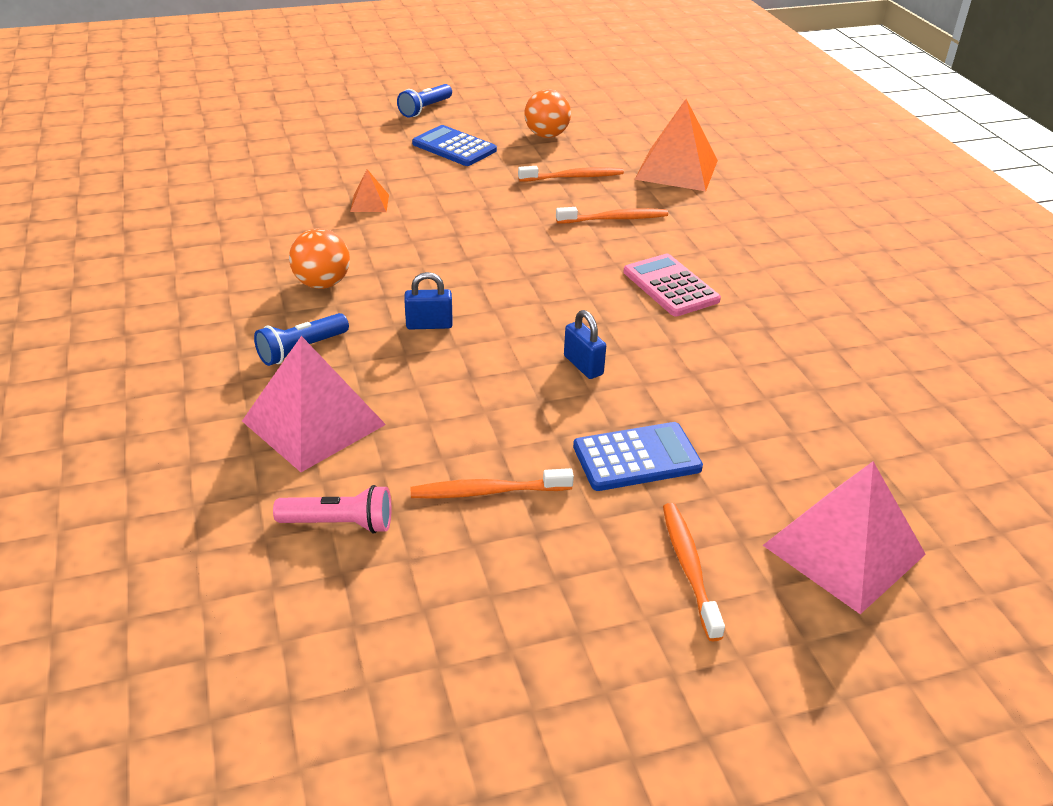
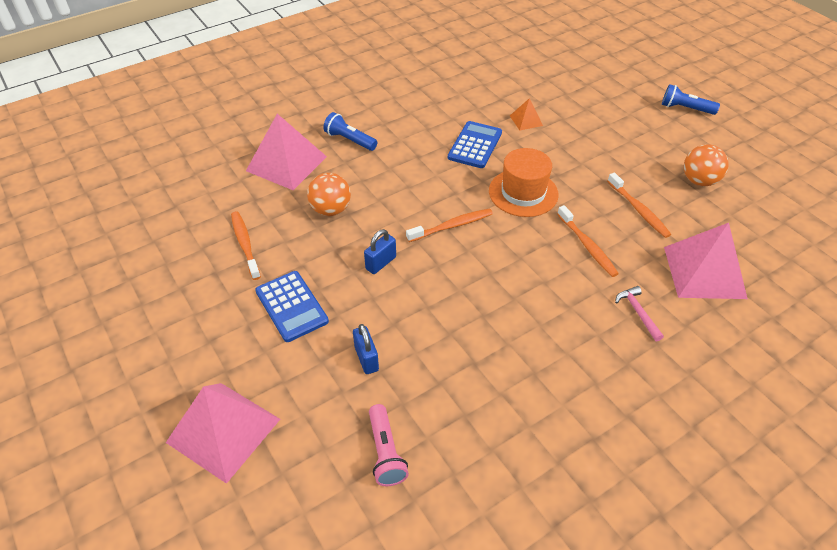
camera: 75 degrees right, 10 degrees up
pink flashlight [273,485,391,534] -> pink flashlight moved to [369,404,409,486]
orange ball [289,228,350,289] -> orange ball moved to [307,173,351,216]
blue padlock [404,272,453,330] -> blue padlock moved to [353,324,379,374]
blue calculator [412,125,497,166] -> blue calculator moved to [448,121,502,168]
pink calculator [623,254,721,317] -> none
orange pyramid [634,99,718,191] -> pink pyramid [664,223,748,299]
orange toothbrush [663,503,725,641] -> orange toothbrush moved to [406,208,493,242]
none -> orange hat [489,148,559,217]
none -> pink hammer [615,286,664,341]

